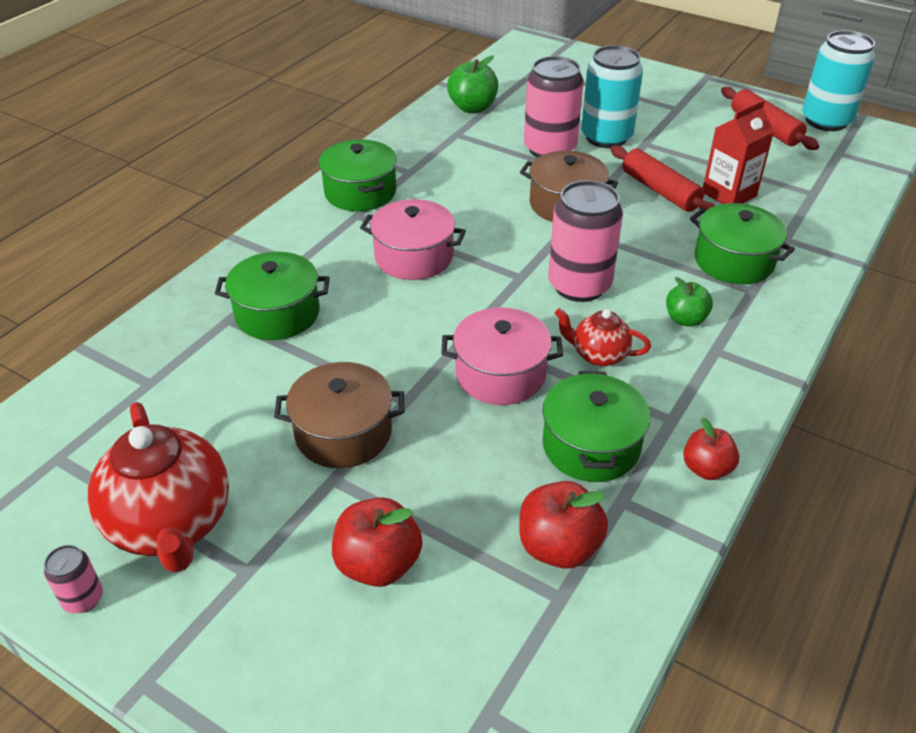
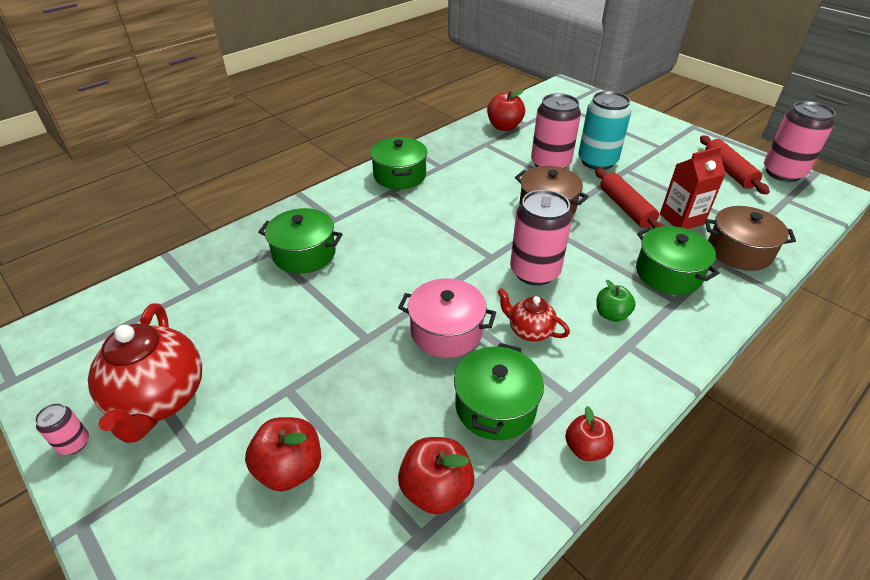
camera: 15 degrees right, 0 degrees up
brown pot [274,362,404,468] -> brown pot moved to [705,206,796,271]
pink pot [360,199,466,280] -> none
green apple [447,56,498,113] -> red apple [487,90,525,131]
turquoise can [802,31,875,131] -> pink can [764,101,836,182]

